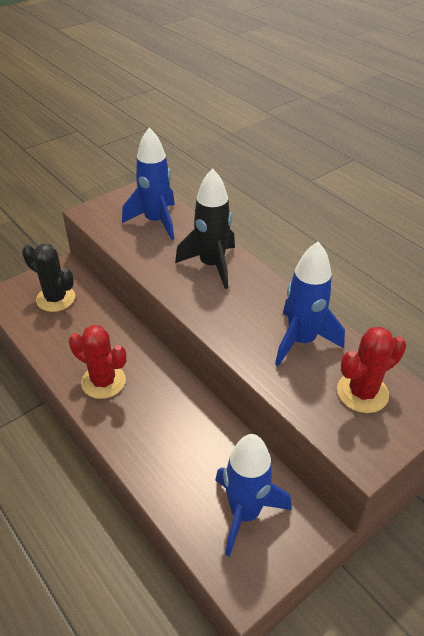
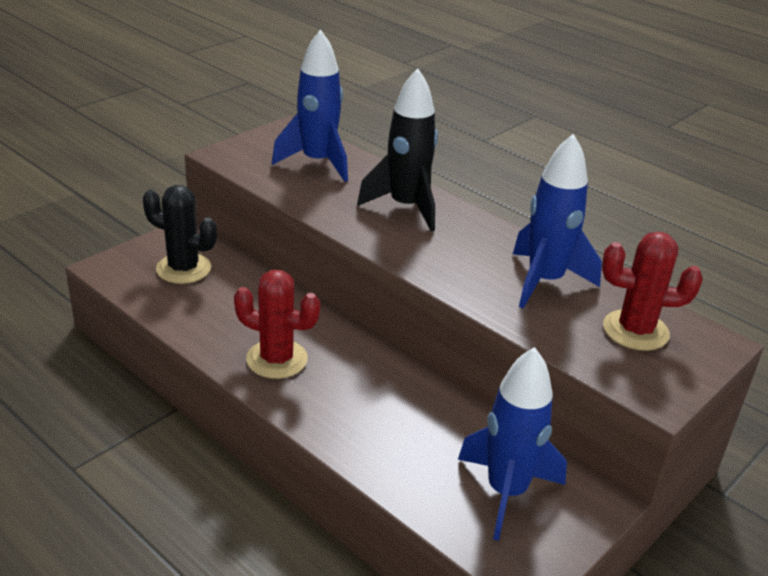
camera: 10 degrees left, 10 degrees down
red cactus [337,327,406,413] -> red cactus turned 45 degrees clockwise [602,232,703,351]

